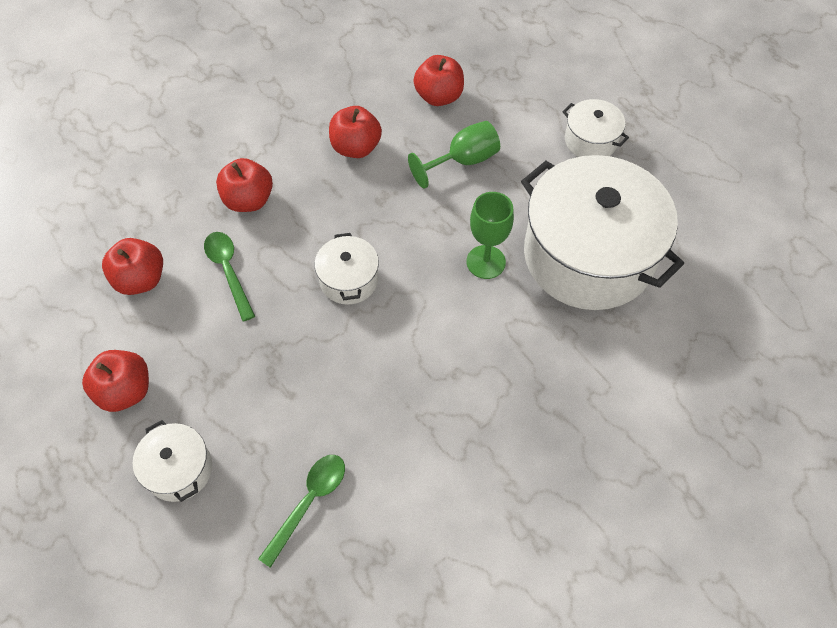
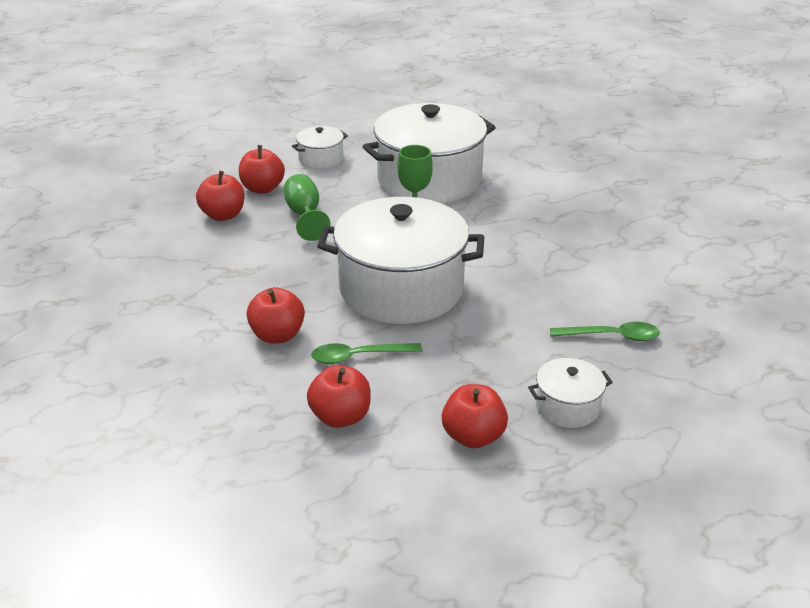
camera: 75 degrees left, 25 degrees down
green spoon [258,455,345,568] -> green spoon turned 135 degrees clockwise [550,322,660,341]
white pot [315,233,379,305] -> white pot [317,197,484,324], size x2.25
red apple [329,106,382,158] -> red apple moved to [239,145,285,194]

